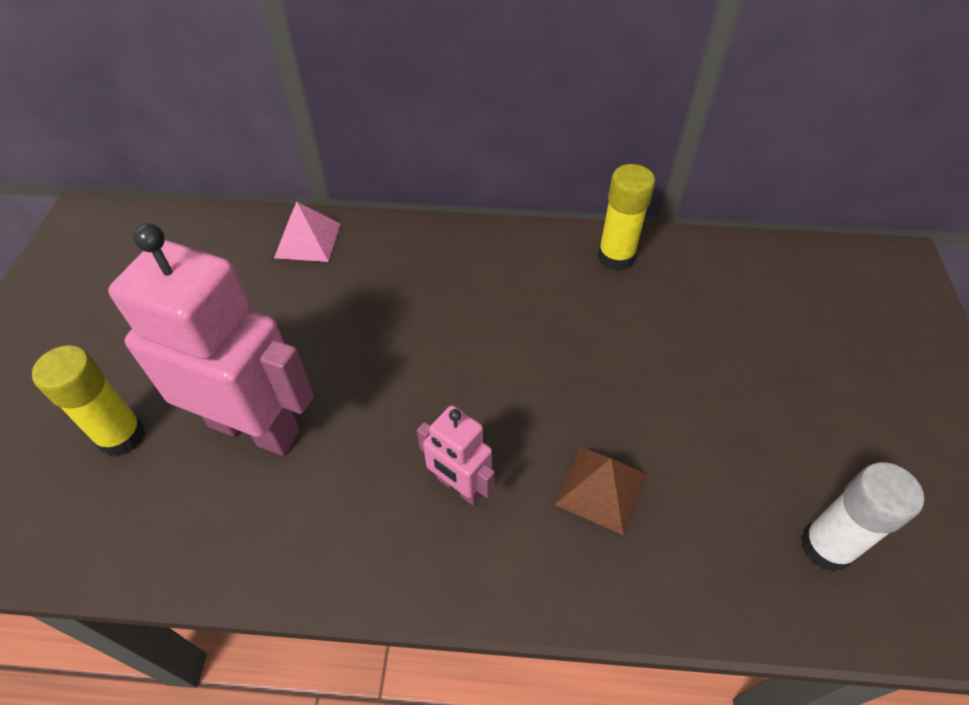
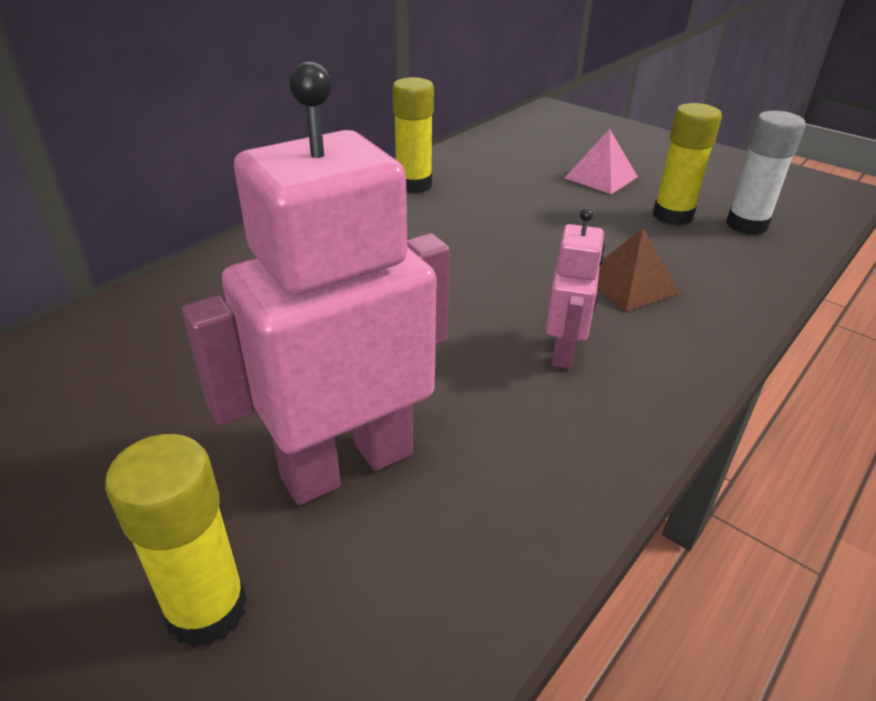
camera: 55 degrees left, 15 degrees down
pink pyramid [274,202,341,262] -> pink pyramid moved to [565,129,638,194]
pink robot [417,405,495,505] -> pink robot turned 60 degrees counterclockwise [546,208,605,369]
none -> yellow glue stick [653,103,722,226]

